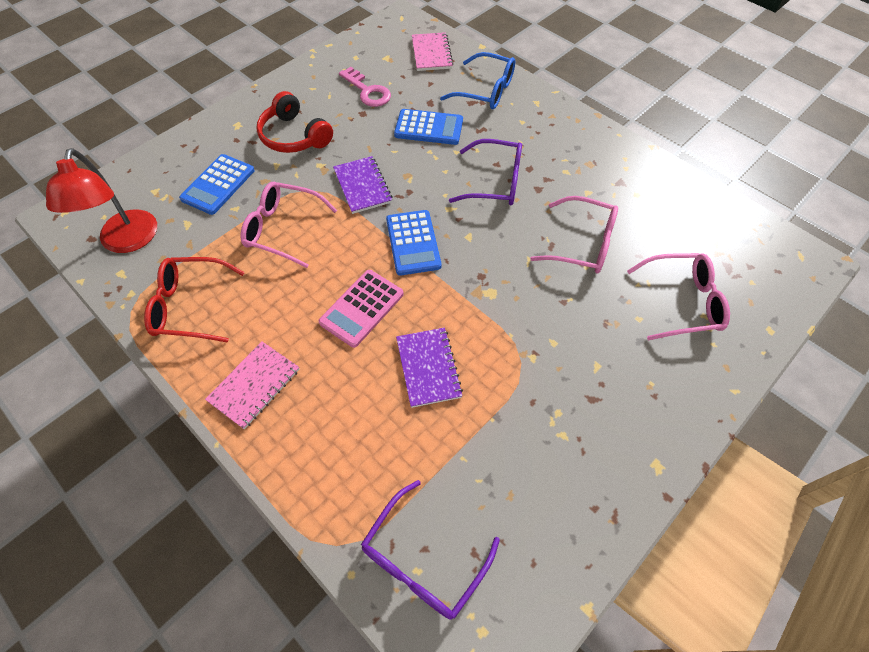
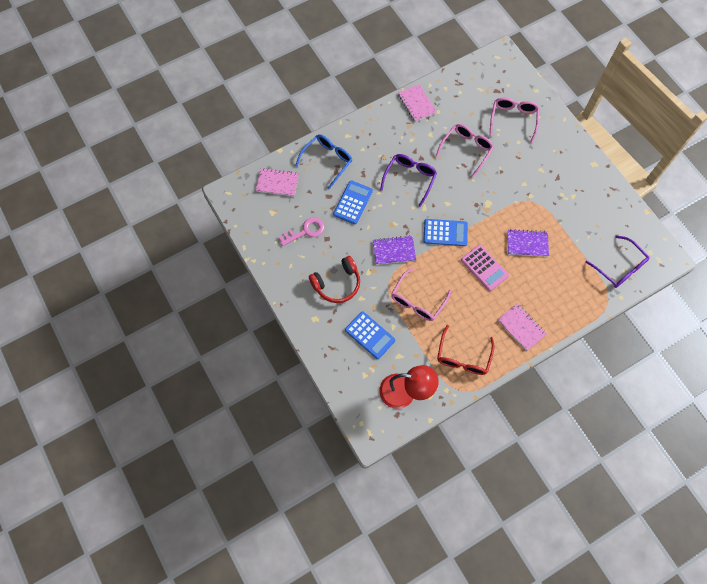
camera: 75 degrees left, 10 degrees up
none -> pink notebook [398,84,437,122]

